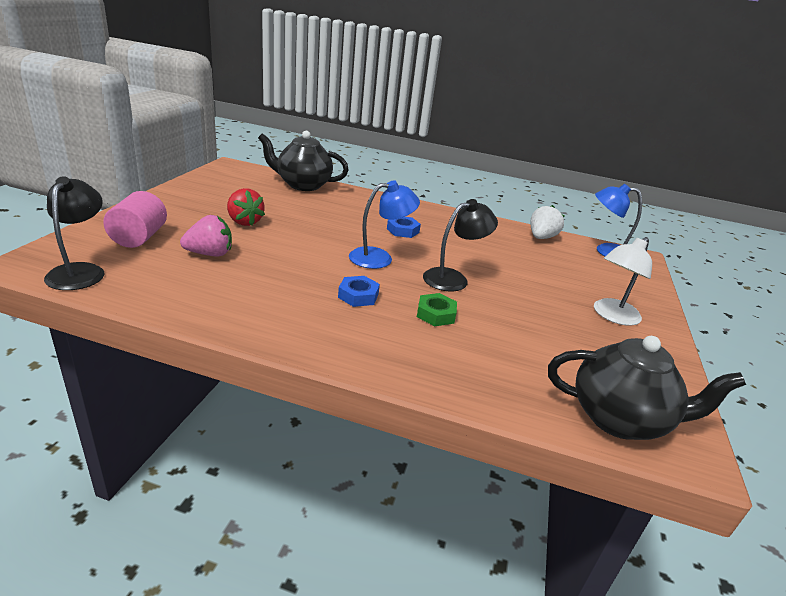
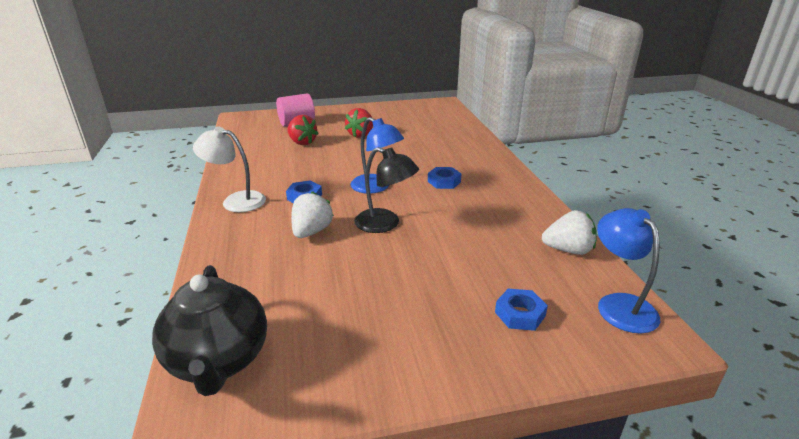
camera: 65 degrees right, 0 degrees up
black lamp [44,176,104,290] -> none
pink strawberry [180,215,232,256] -> red strawberry [287,115,319,145]
black teapot [258,131,349,191] -> none
green nut [417,293,457,326] -> white strawberry [291,191,334,238]
white lamp [594,237,652,326] -> white lamp moved to [193,127,266,212]
none -> blue nut [495,289,548,331]

